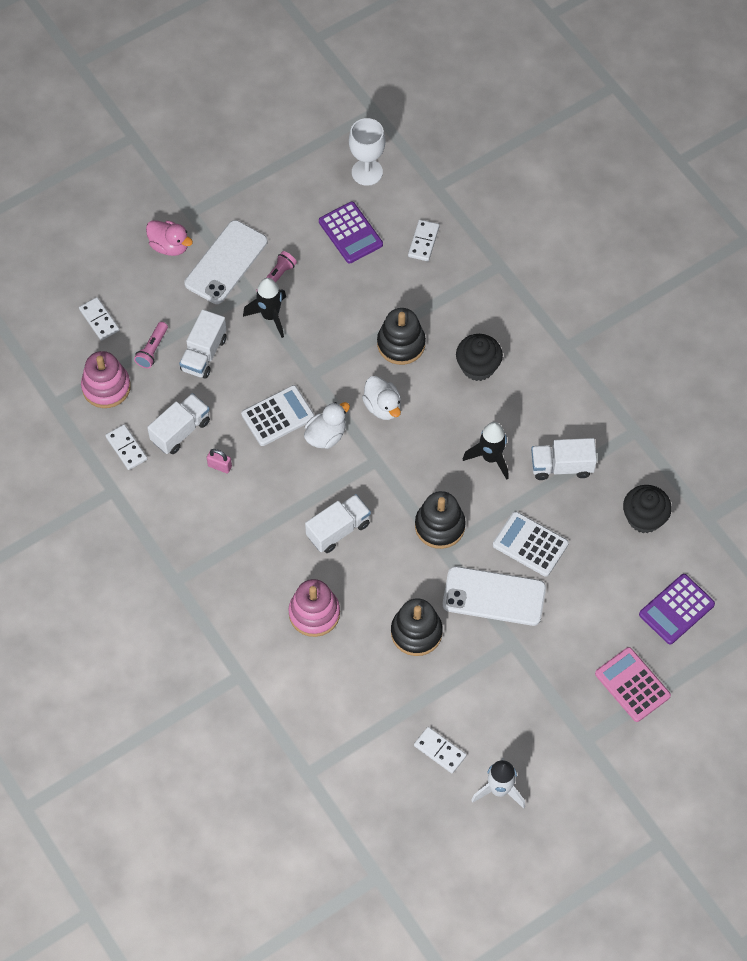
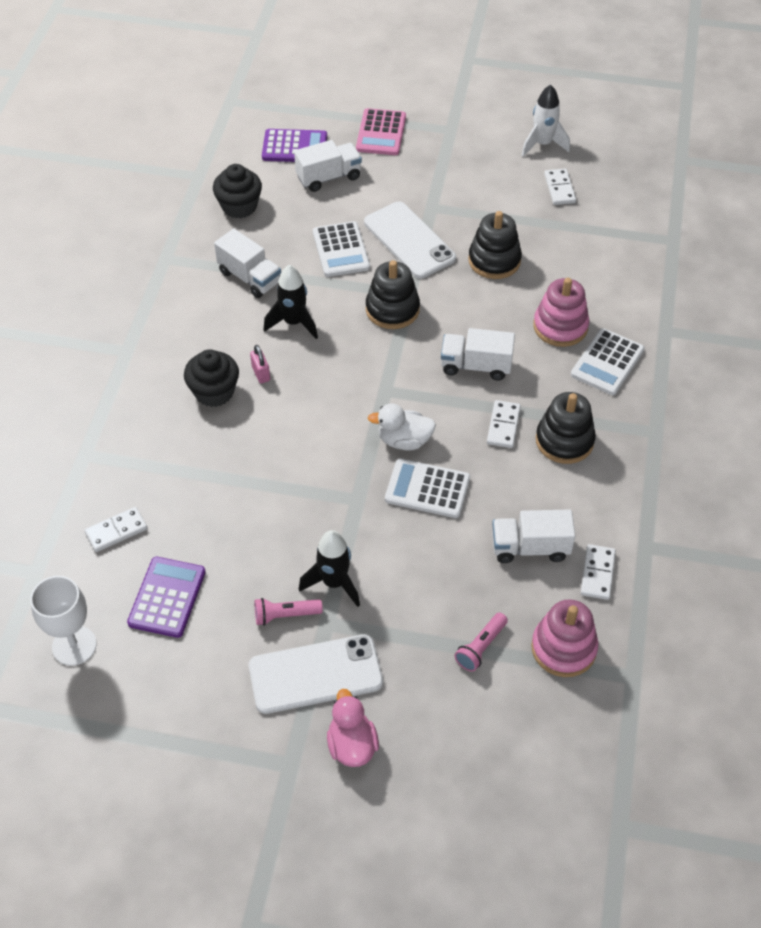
camera: 135 degrees left, 10 degrees down
white domino [79,297,119,341] -> white domino moved to [487,400,521,448]
pink flashlight [134,322,168,369] -> pink flashlight turned 150 degrees clockwise [454,612,508,672]
white truck [179,309,226,379] -> white truck moved to [294,140,362,192]
pink padlock [207,449,232,474] -> pink padlock moved to [250,345,270,383]
white duck [362,376,401,420] -> none
black stacking toy [377,308,426,365] -> black stacking toy moved to [536,392,596,464]
none -> white calculator [571,328,645,395]

